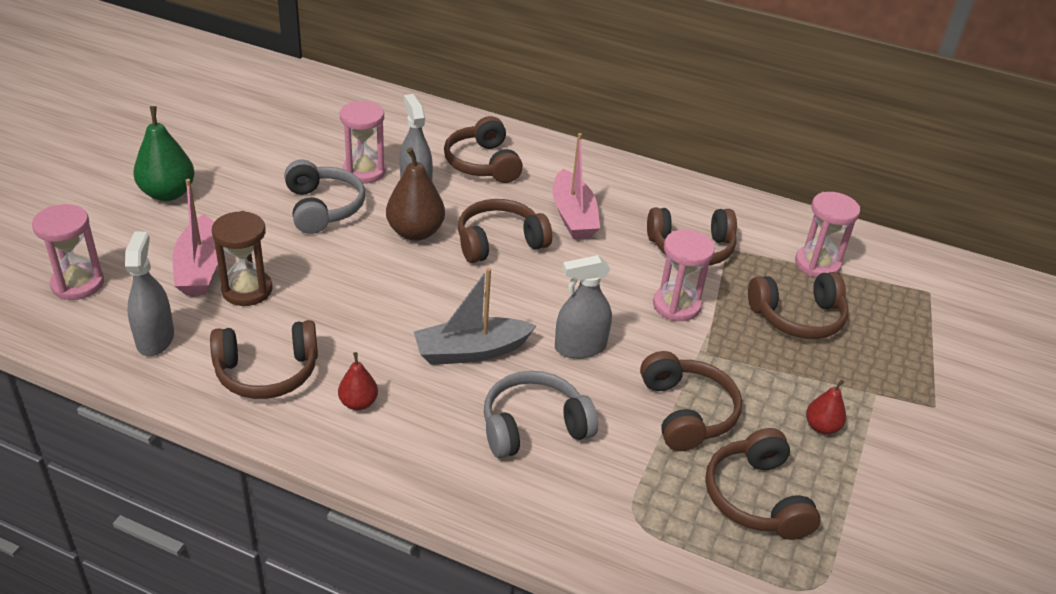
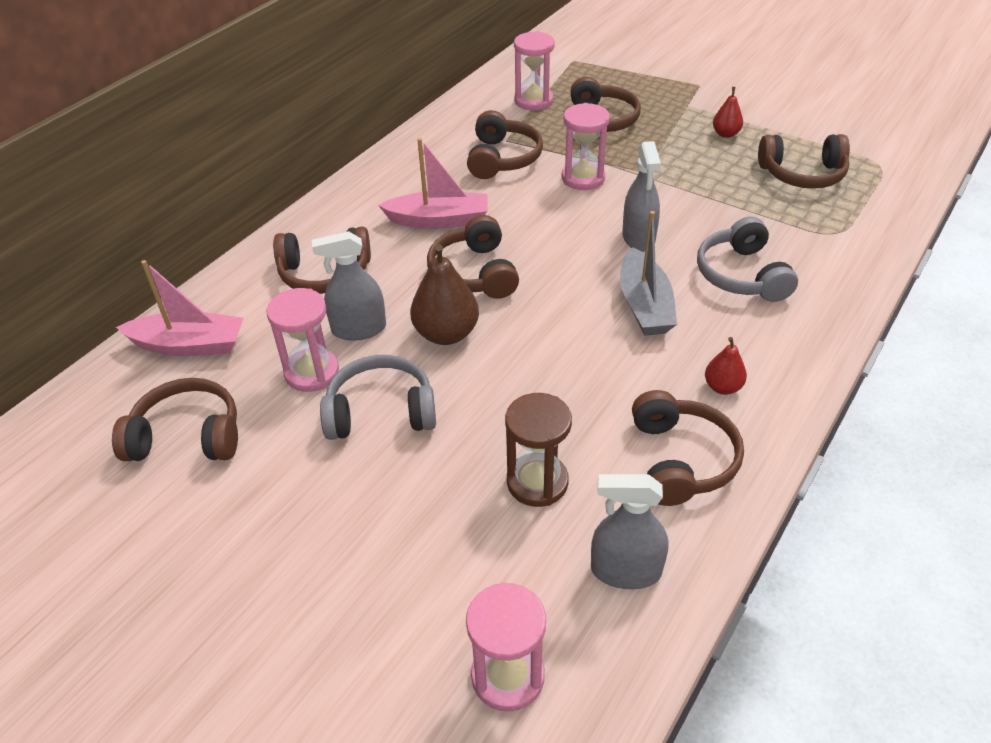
camera: 75 degrees left, 5 degrees up
green pear [133,106,195,201] -> none
pink boat [173,179,218,295] -> pink boat moved to [116,260,244,356]
brown headphones [640,351,742,451] -> brown headphones moved to [112,378,238,461]

